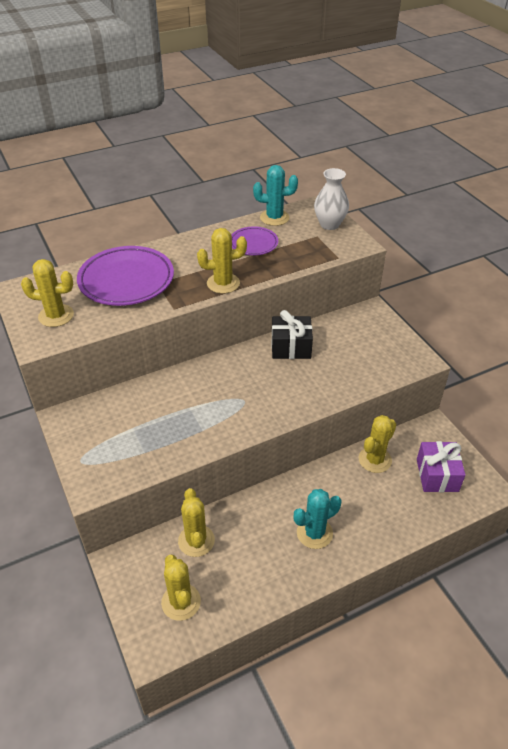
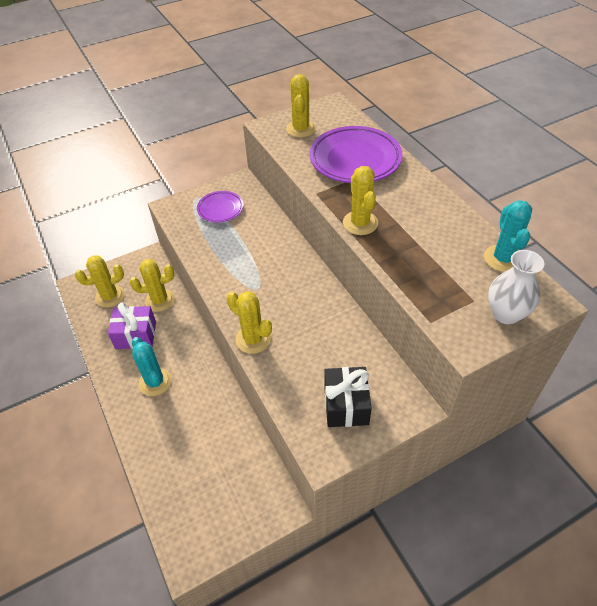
camera: 90 degrees right, 5 degrees up
purple plate [231,226,278,255] -> purple plate moved to [197,191,244,223]
black gift [271,310,313,359] -> black gift moved to [324,367,372,427]
yellow cactus [359,415,397,473] -> yellow cactus moved to [227,291,272,354]
purple gift [417,441,466,492] -> purple gift moved to [108,302,156,349]

